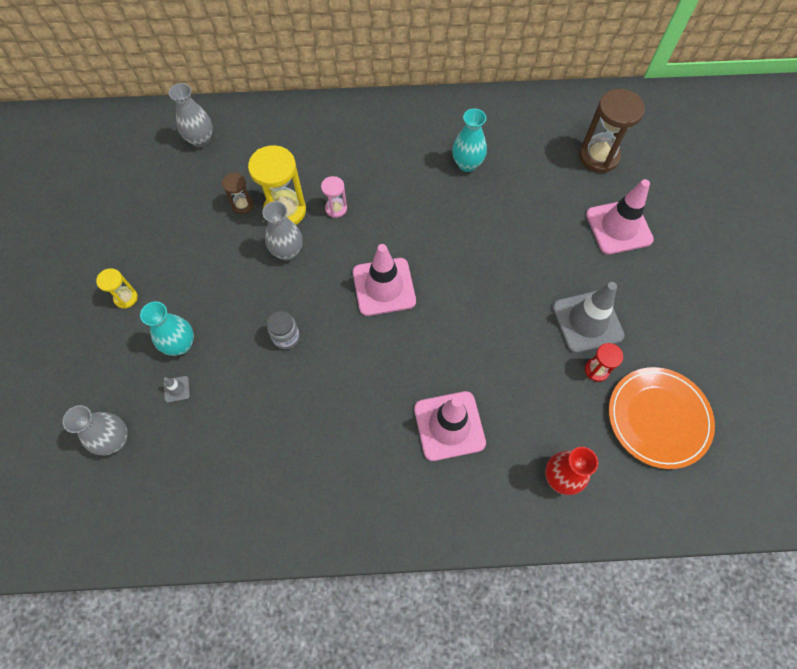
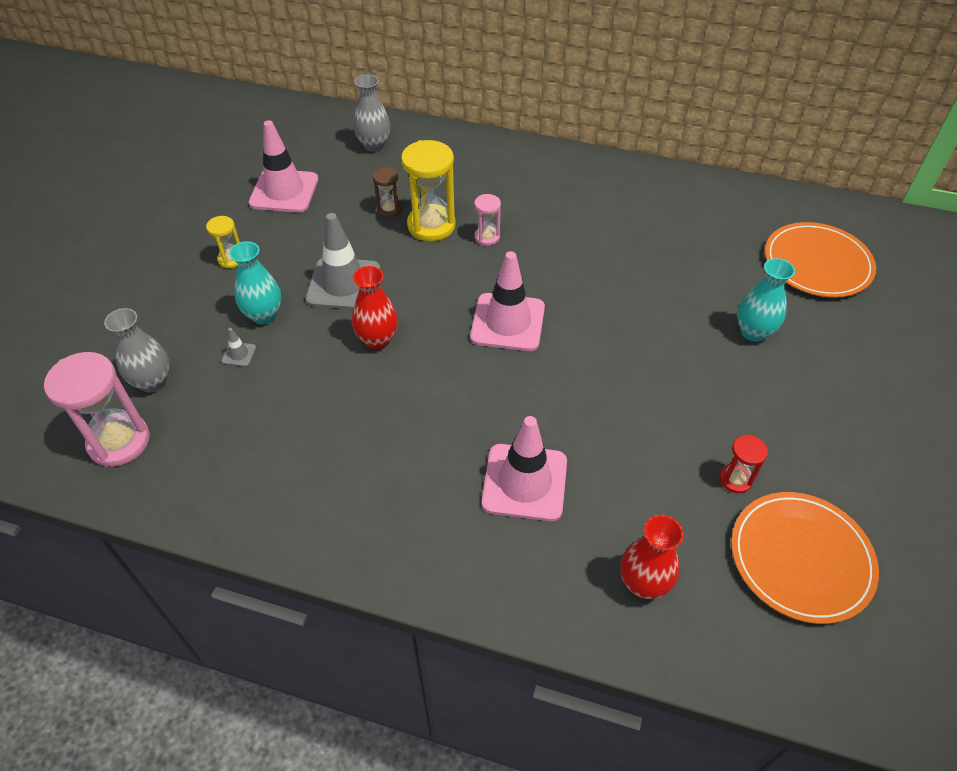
camera: 20 degrees right, 15 degrees down
grey vase [262,201,303,260] -> none
grey jar [267,311,300,349] -> red vase [352,266,398,350]
turquoise vase [452,109,487,172] -> turquoise vase moved to [737,258,795,342]
grey traffic cone [553,282,625,353] -> grey traffic cone moved to [306,213,380,309]
brown hourglass [579,89,645,173] -> orange plate [765,222,876,298]
pink traffic cone [586,179,654,255] -> pink traffic cone moved to [249,120,318,213]
none -> pink hourglass [44,352,150,467]

